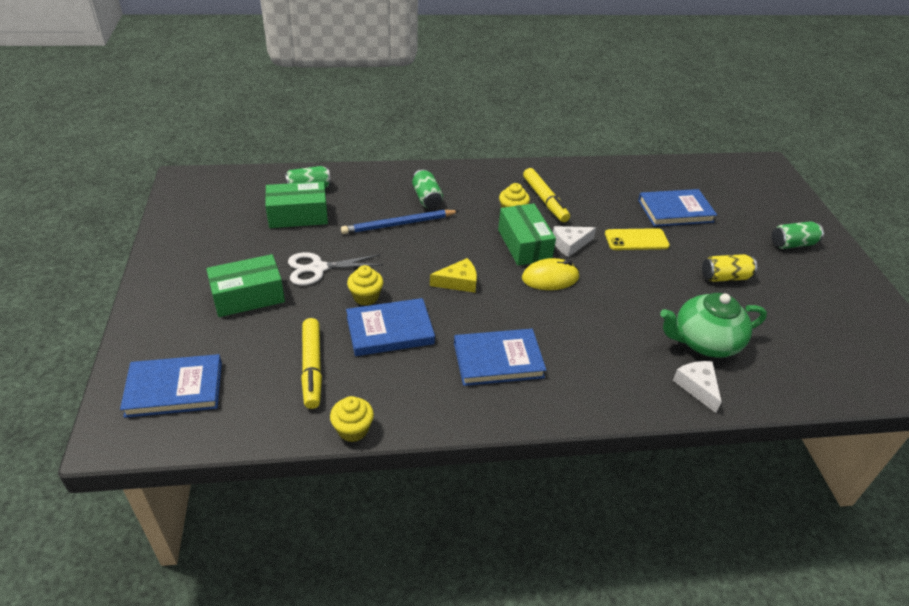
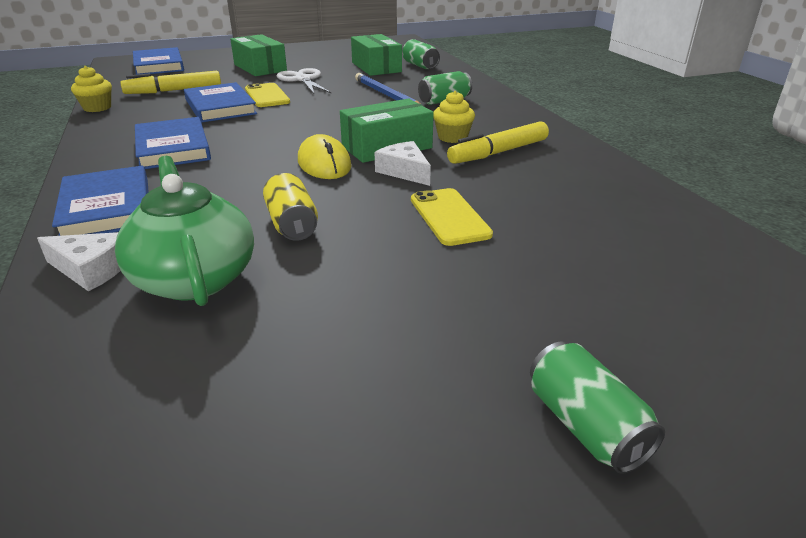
camera: 80 degrees right, 10 degrees down
yellow cupcake [347,265,383,306] -> yellow phone [245,83,290,107]
yellow cheese [430,258,477,293] -> none
blue book [638,189,717,227] -> blue book moved to [52,166,149,236]
white cheese [673,361,722,413] -> white cheese turned 45 degrees clockwise [37,232,121,291]
yellow can [702,254,757,282] -> yellow can moved to [263,173,318,241]

